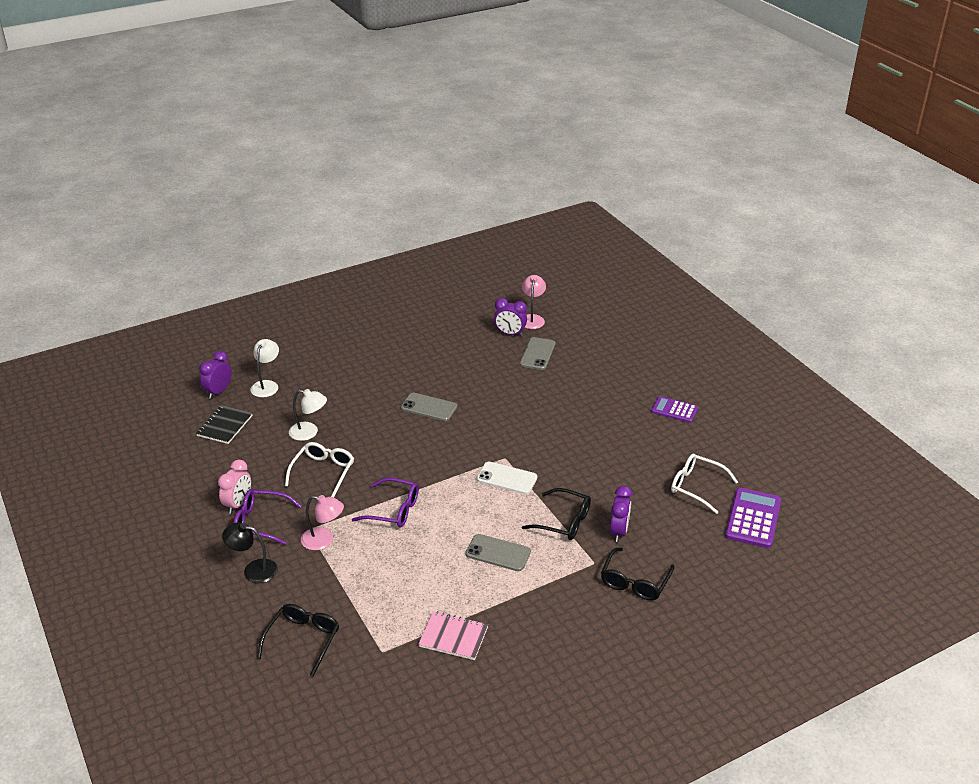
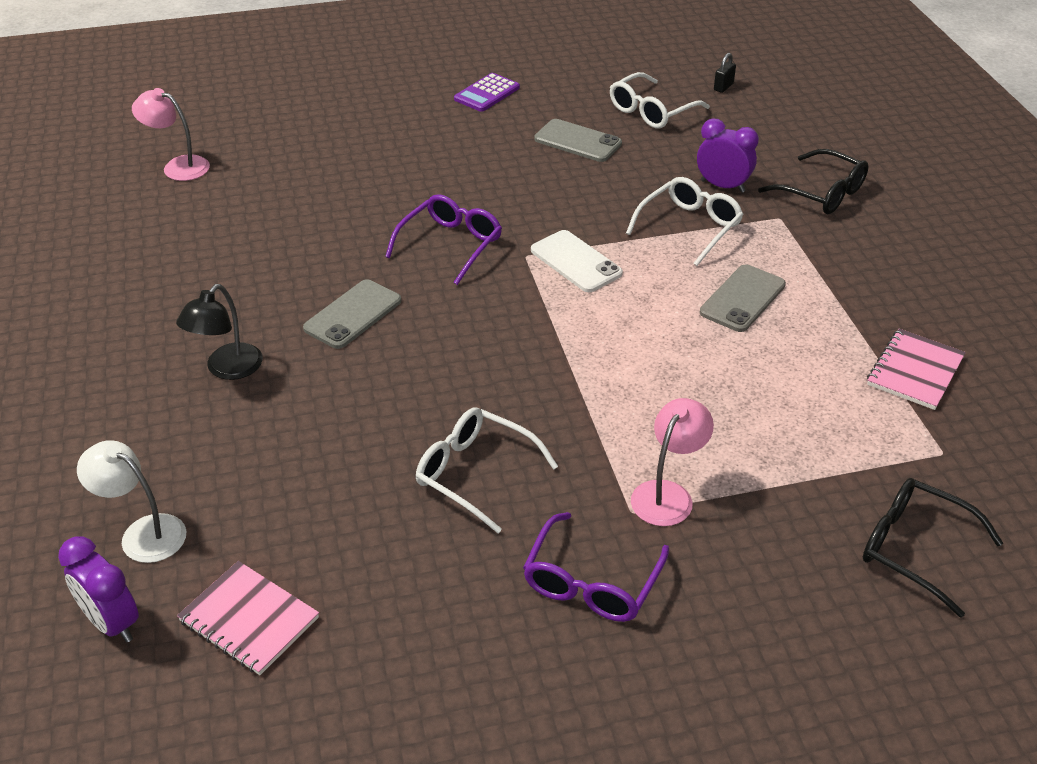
camera: 75 degrees left, 5 degrees up
black notebook [196,405,253,444] -> pink notebook [177,561,319,675]
pink clock [218,460,251,514] -> none
black lamp [222,522,278,583] -> black lamp moved to [176,284,263,380]
white lamp [289,389,327,441] -> none
purple glasses [352,477,419,528] -> purple glasses moved to [385,194,502,285]
white phone [477,462,538,494] -> white phone turned 75 degrees counterclockwise [531,230,623,292]
purple clock [494,298,527,336] -> none
grey phone [520,337,555,370] -> grey phone moved to [534,119,622,162]
black glasses [522,488,591,540] -> white glasses [626,177,744,266]
purple calculator [725,488,781,548] -> black padlock [714,53,736,93]

